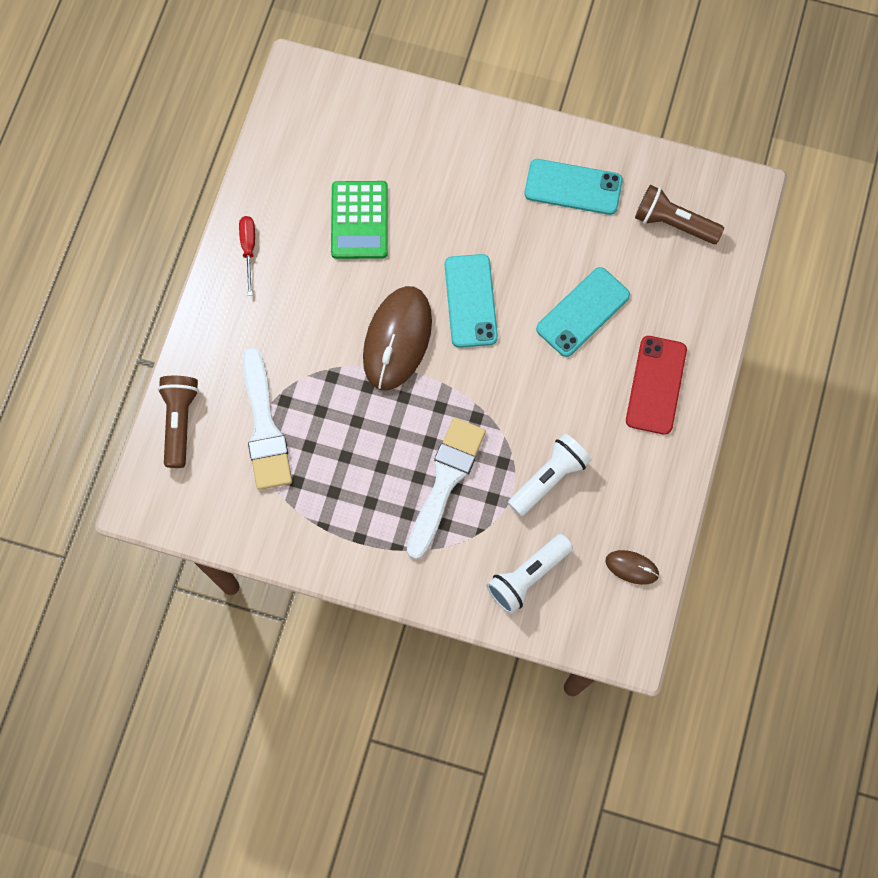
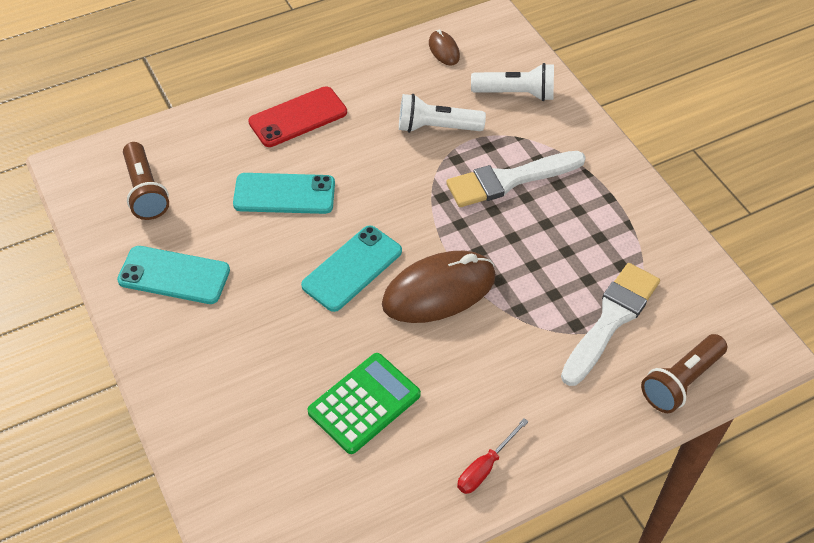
camera: 135 degrees left, 20 degrees down
turquoise phone [524,159,623,215] -> turquoise phone turned 45 degrees counterclockwise [117,246,230,304]

